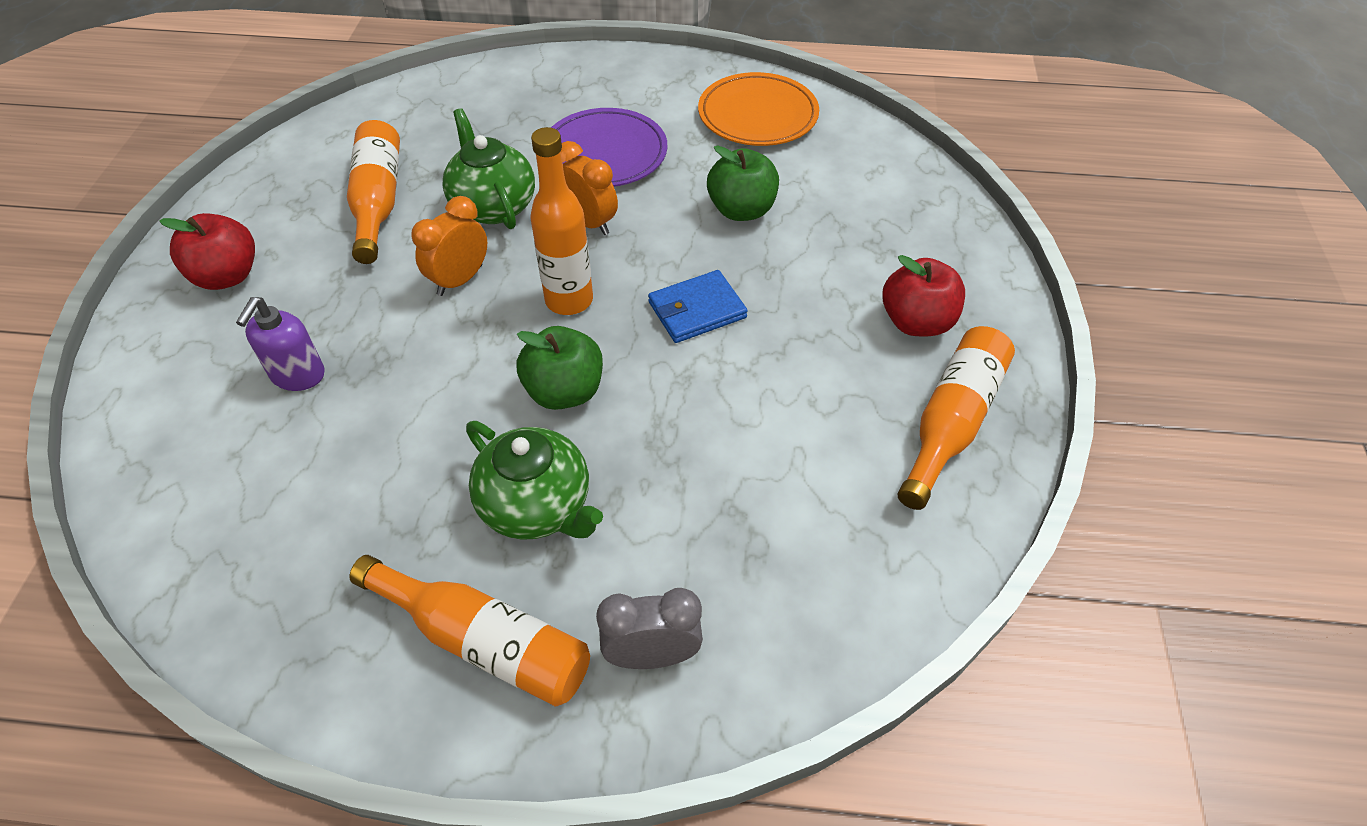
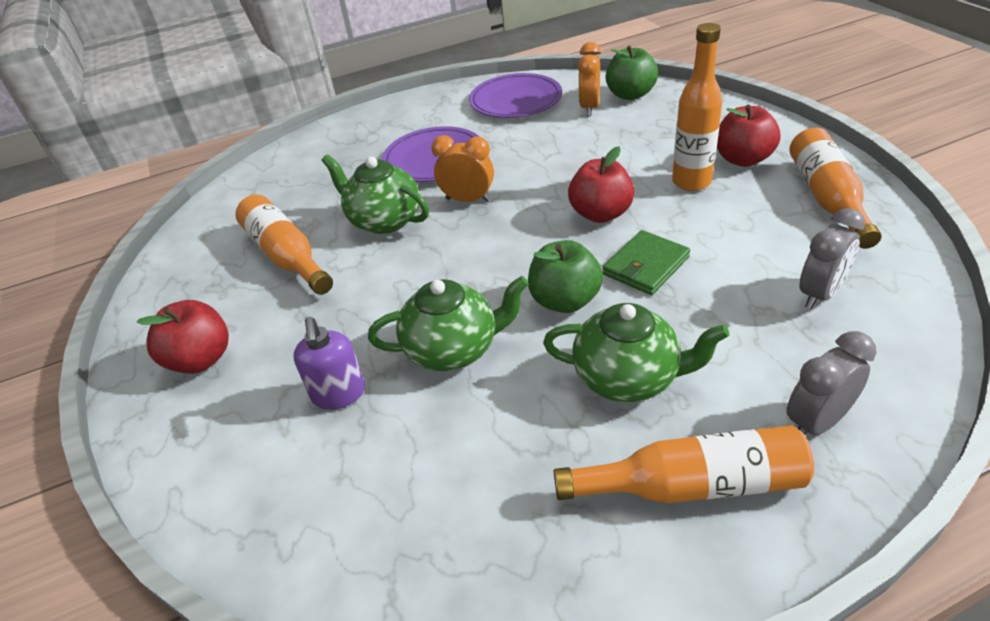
camera: 25 degrees left, 10 degrees down
orange clock [411,196,487,296] -> orange clock moved to [578,42,601,116]
orange bottle [530,127,593,315] -> orange bottle moved to [672,23,723,191]
blue wallet [648,270,748,343] -> red apple [568,146,634,223]
orange plate [698,72,819,146] -> purple plate [469,73,562,118]
green apple [707,146,779,221] -> green apple moved to [606,46,658,100]
none -> green teapot [368,276,529,371]
none -> green wallet [603,230,690,295]
none -> grey clock [799,208,865,309]

